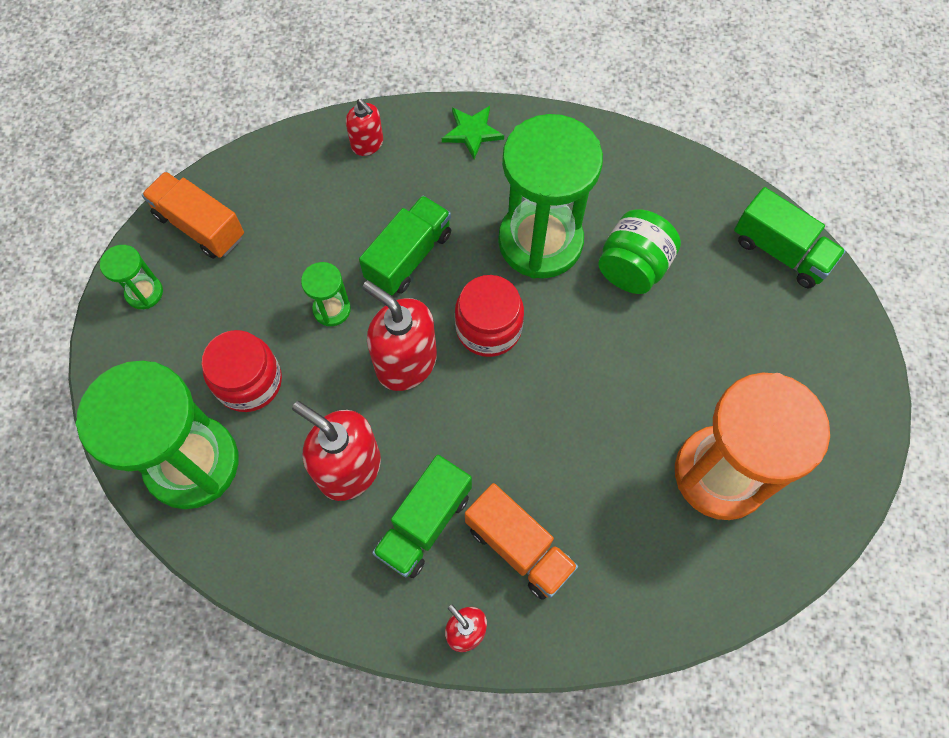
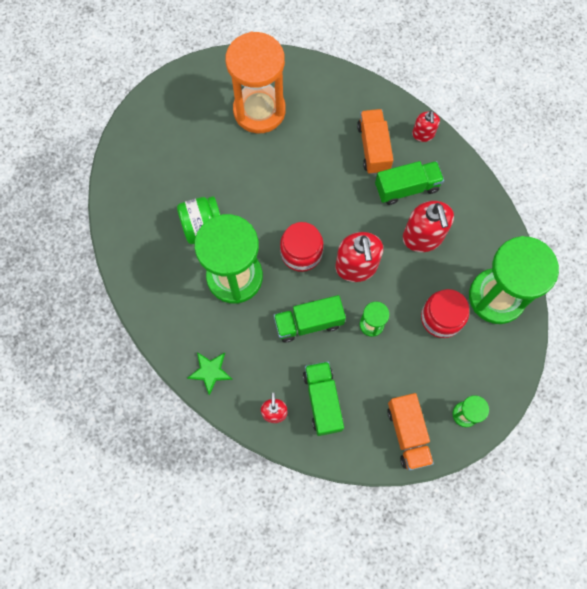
camera: 140 degrees left, 5 degrees up
green truck [734,187,846,288] -> green truck moved to [303,361,344,436]

